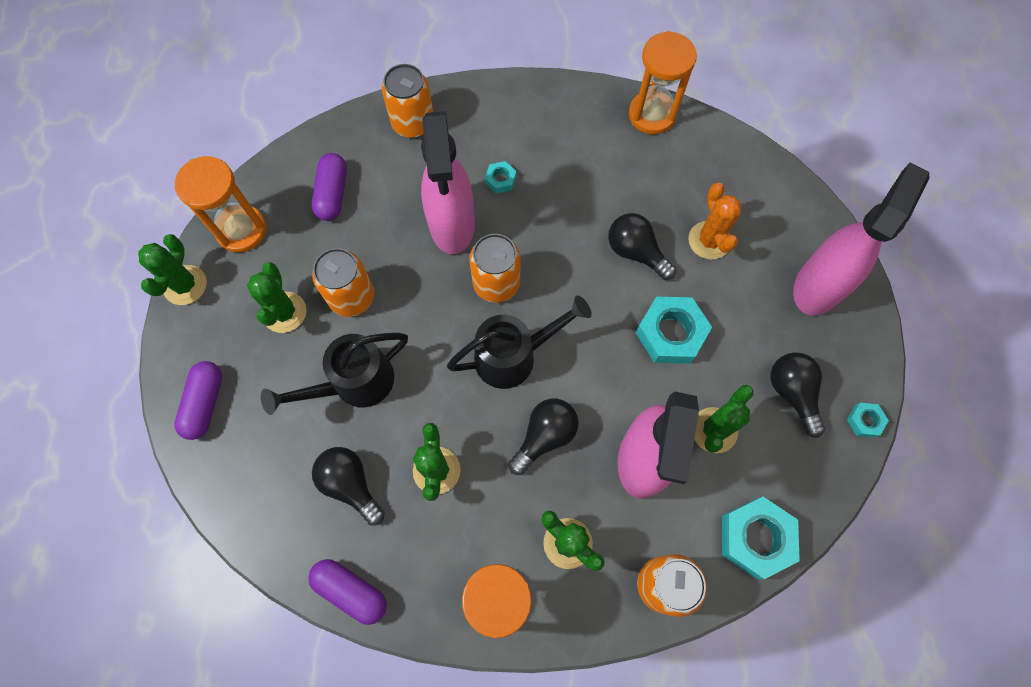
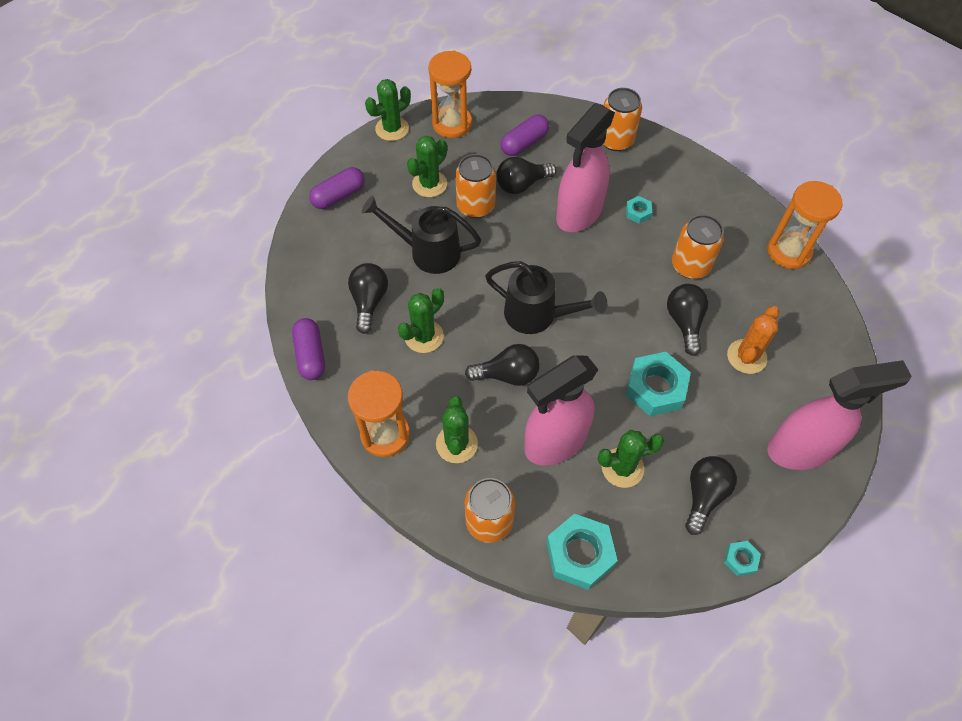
camera: 45 degrees right, 10 degrees down
orange can [469,234,521,303] -> orange can moved to [672,215,724,279]
none -> black light bulb [496,157,557,194]

